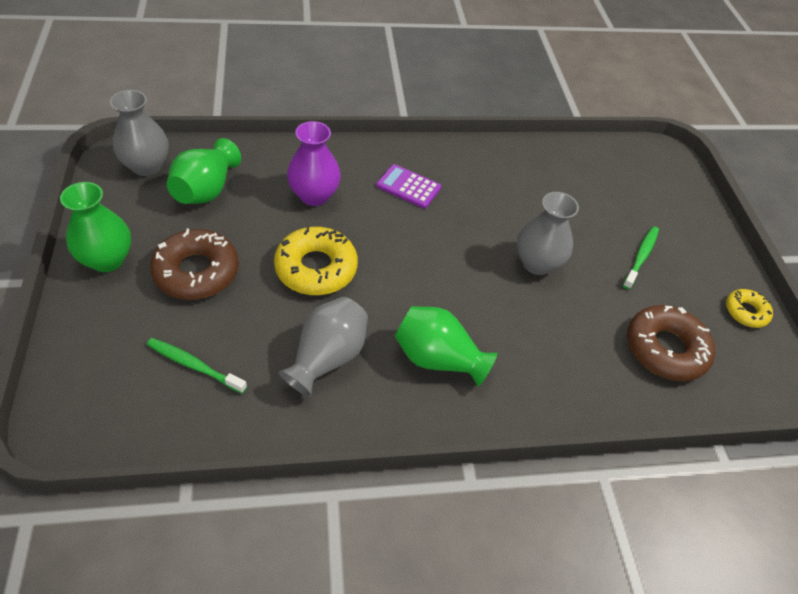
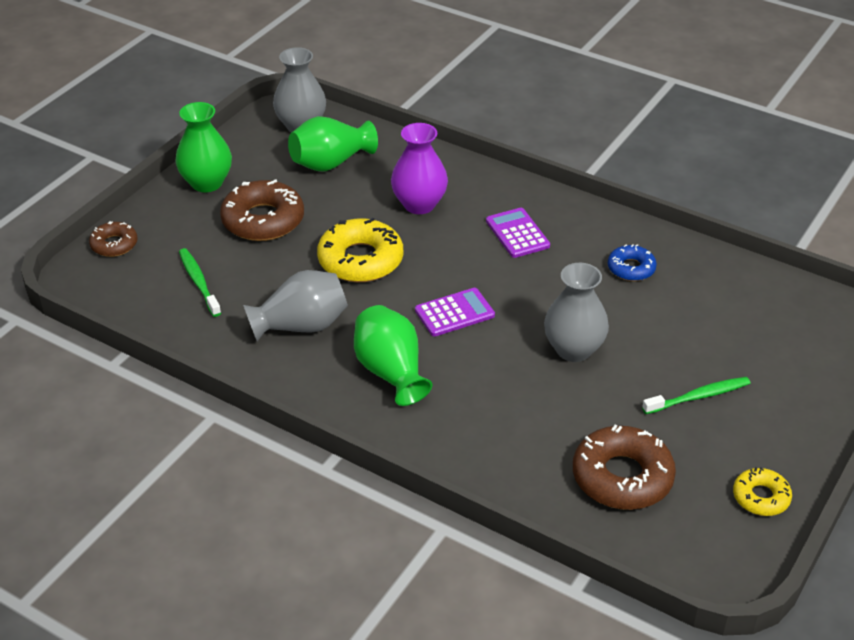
camera: 45 degrees right, 10 degrees down
none -> brown donut [89,221,138,257]
none -> purple calculator [415,288,495,336]
none -> blue donut [608,244,657,281]

